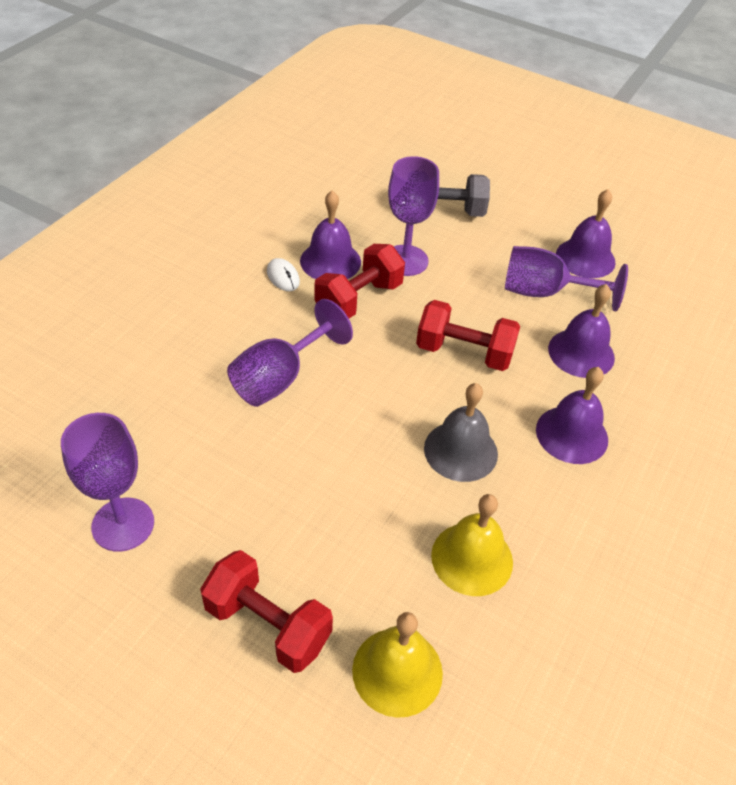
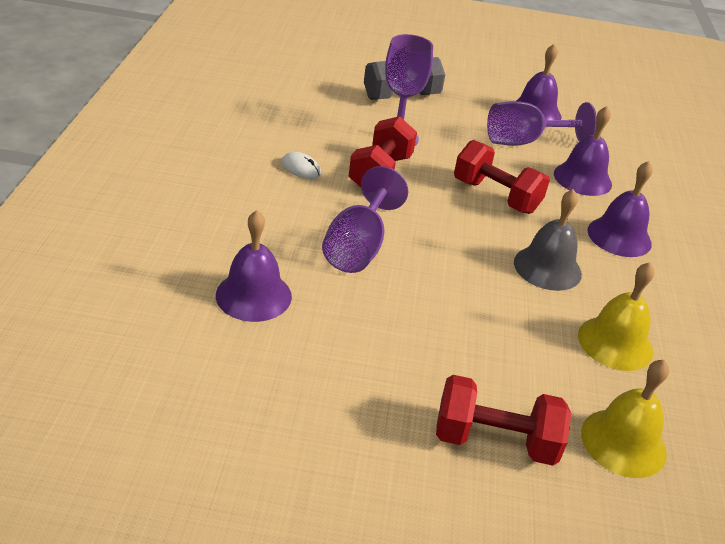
camera: 25 degrees left, 10 degrees down
purple goblet [61,413,154,552] -> none
purple bell [300,191,361,279] -> purple bell moved to [216,210,292,322]
red dumbbell [416,300,520,371] -> red dumbbell turned 45 degrees clockwise [454,140,550,214]

